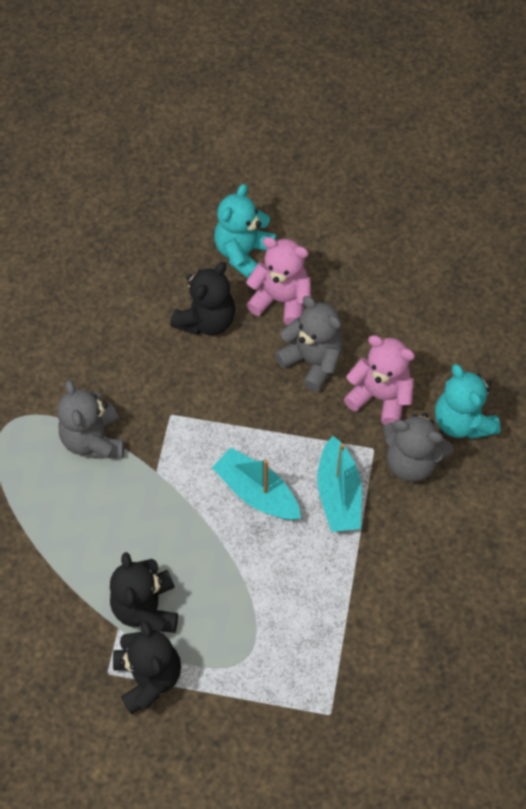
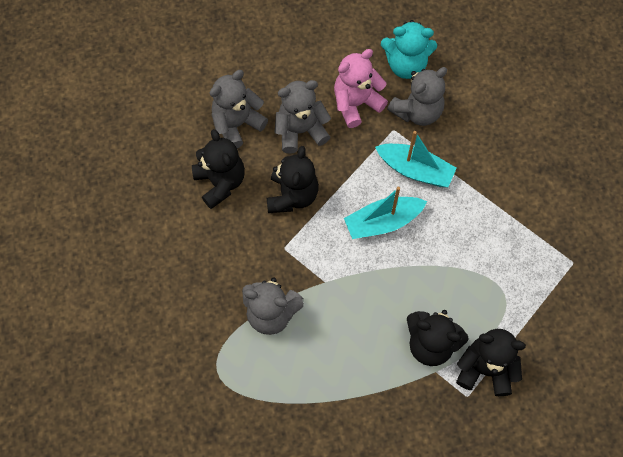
camera: 60 degrees left, 5 degrees up
turquoise teddy bear [214,184,277,278] -> none
pink teddy bear [246,237,311,325] -> grey teddy bear [210,70,268,148]
none -> black teddy bear [267,146,319,213]

